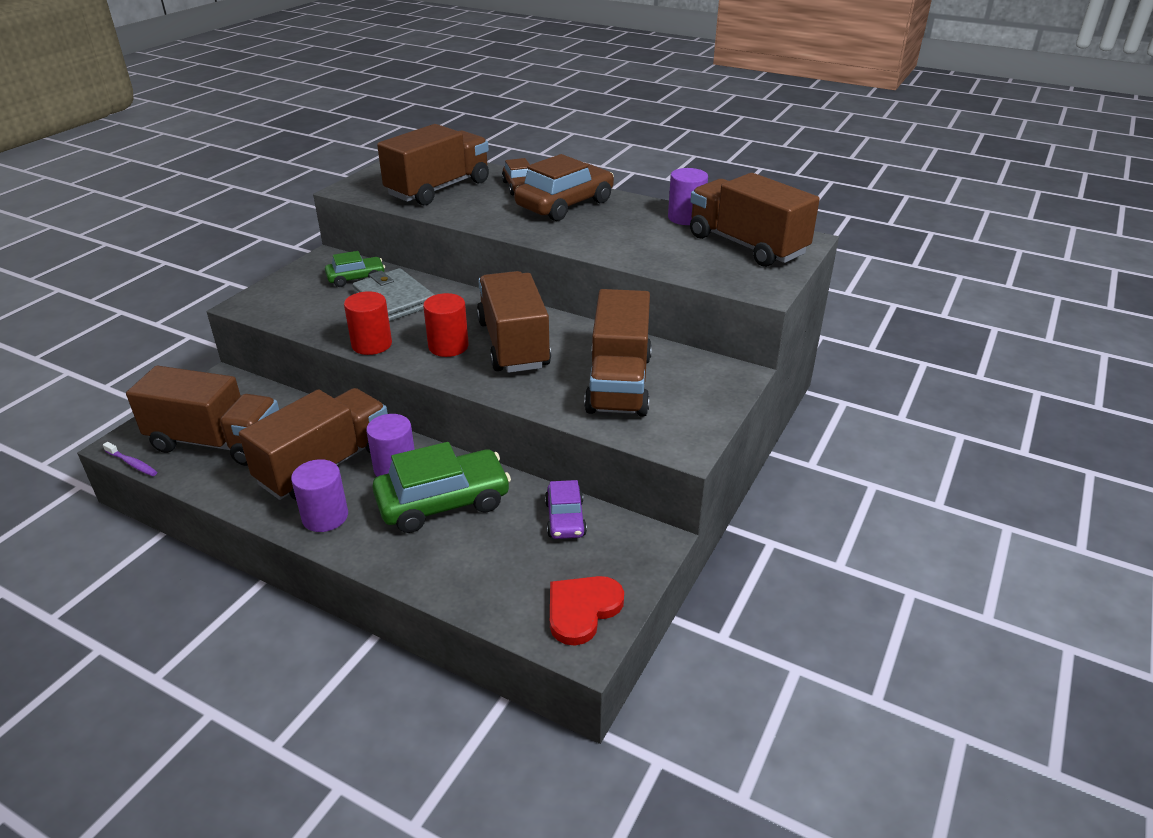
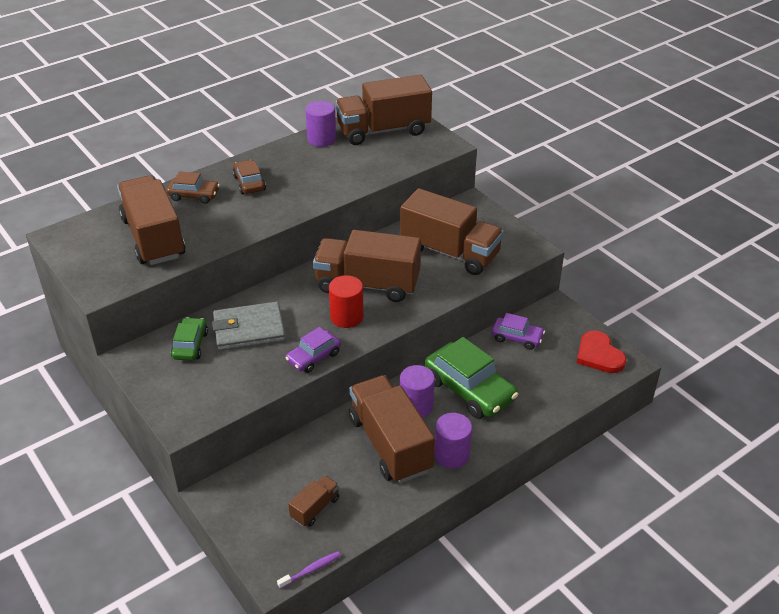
camera: 65 degrees left, 5 degrees up
brown truck [126,366,279,466] -> brown truck [289,475,339,527], size x0.45
red cylinder [344,291,392,355] -> purple car [285,327,341,373]
green car [372,442,511,533] -> green car turned 135 degrees clockwise [424,337,518,419]
brown car [514,154,614,221] -> brown car [232,160,266,194], size x0.55

